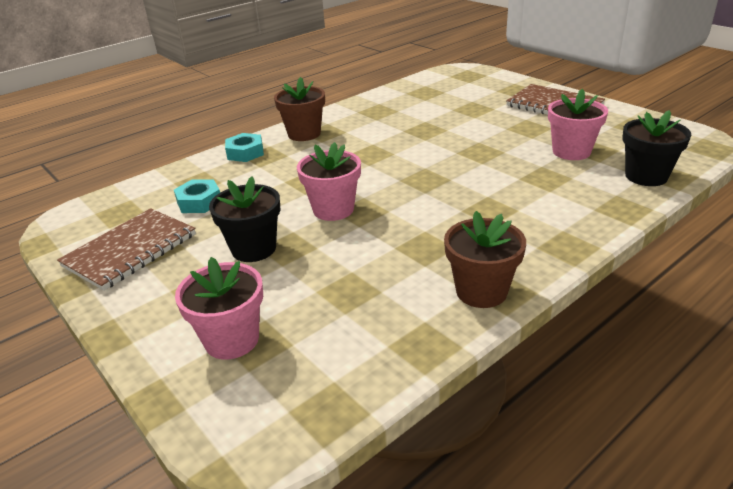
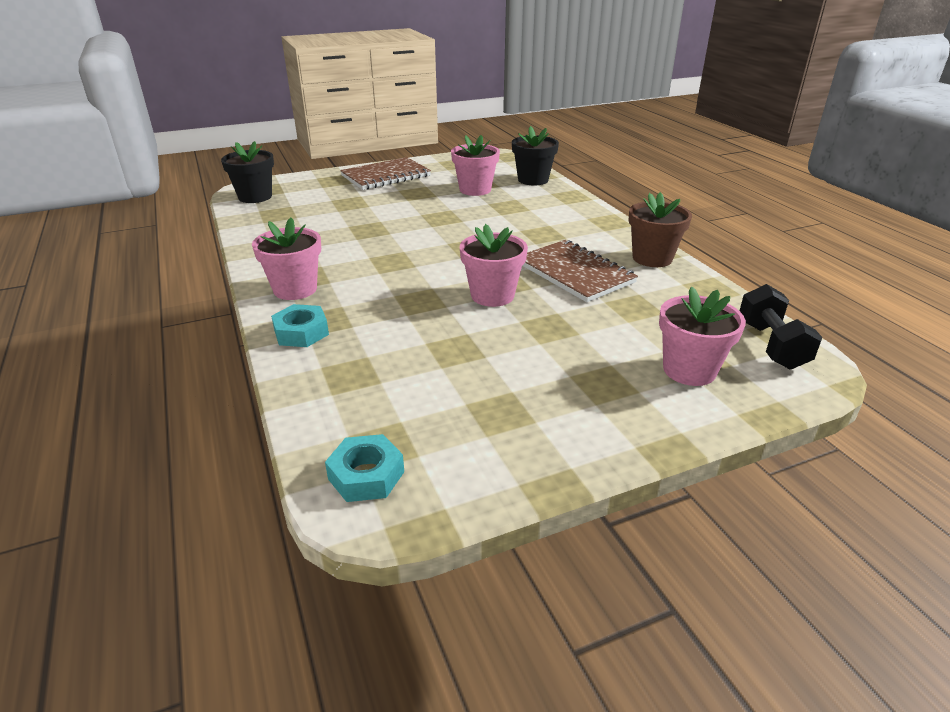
camera: 75 degrees left, 0 degrees up
brown notebook [57,208,196,291] -> brown notebook moved to [522,240,638,302]
turquoise nut [174,179,220,213] -> turquoise nut moved to [325,434,404,502]
black flower pot [209,177,281,262] -> black flower pot moved to [221,141,274,203]
brown flower pot [274,77,325,141] -> pink flower pot [252,218,321,300]
none -> black dumbbell [739,284,823,369]

